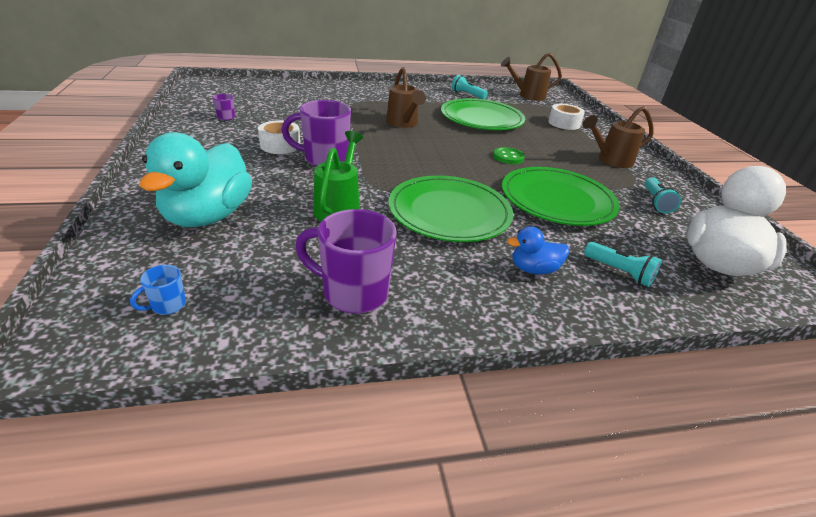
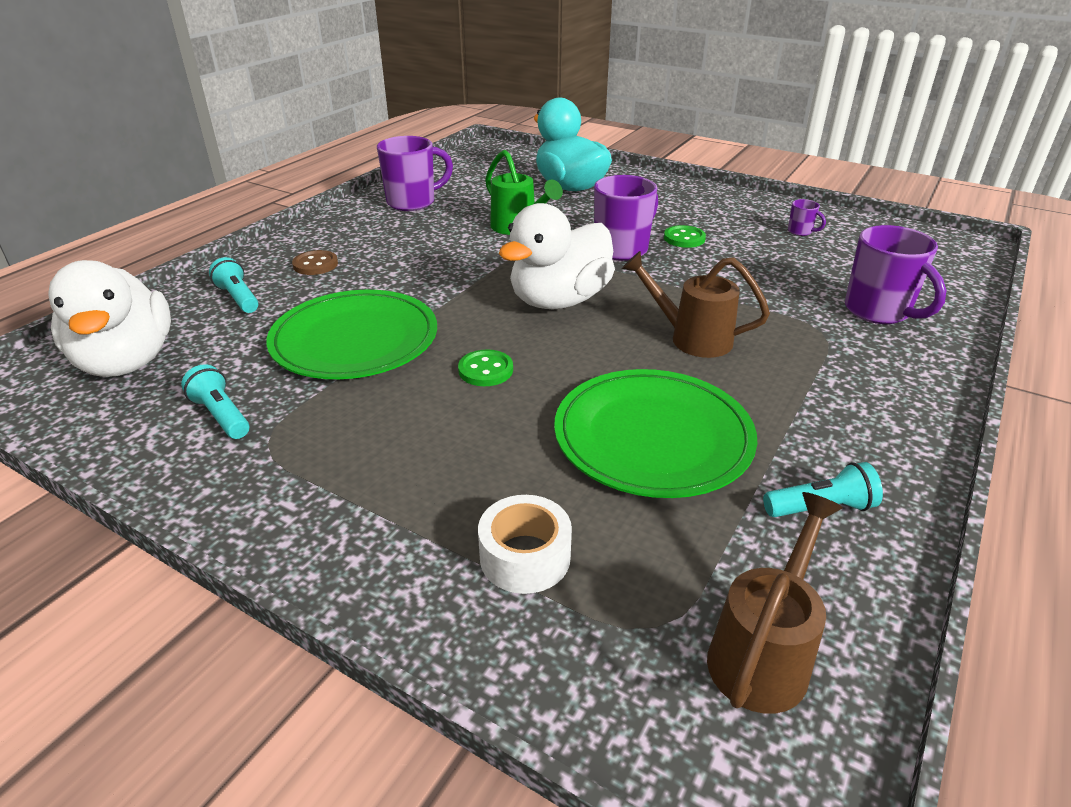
camera: 135 degrees right, 0 degrees up
blue mug [130,265,186,315] -> none
white tape [258,120,300,154] -> green button [664,225,706,248]
green plate [388,175,513,242] -> none
blue duck [507,226,569,274] -> brown button [292,250,338,275]
brown watering can [583,106,654,168] -> none
turquoise flashlight [584,242,662,287] -> turquoise flashlight turned 60 degrees clockwise [209,257,258,313]
none -> white duck [499,203,615,309]
none -> purple mug [845,225,946,324]

